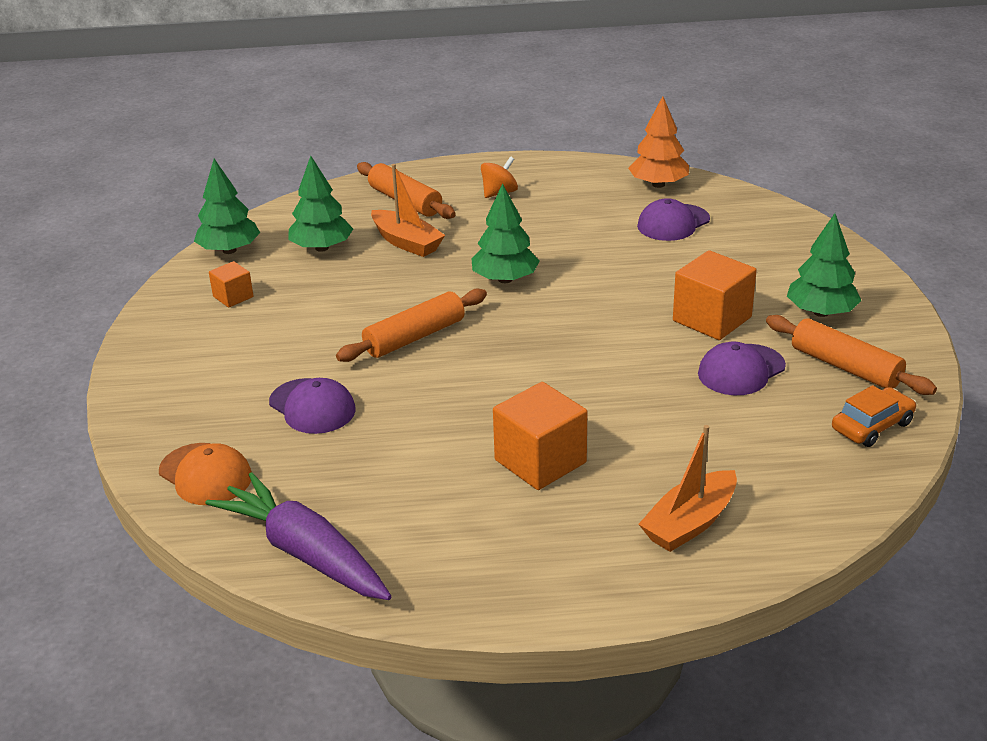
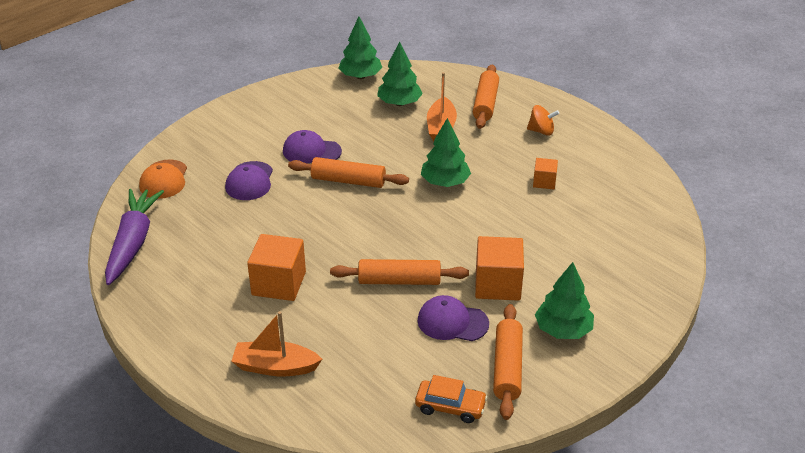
camera: 50 degrees right, 5 degrees up
orange cube [209,261,254,308] -> orange cube moved to [533,158,558,189]
orange tree [628,96,689,188] -> none
purple cap [637,198,710,241] -> purple cap moved to [283,130,342,163]
none -> orange rolling pin [330,259,469,285]

